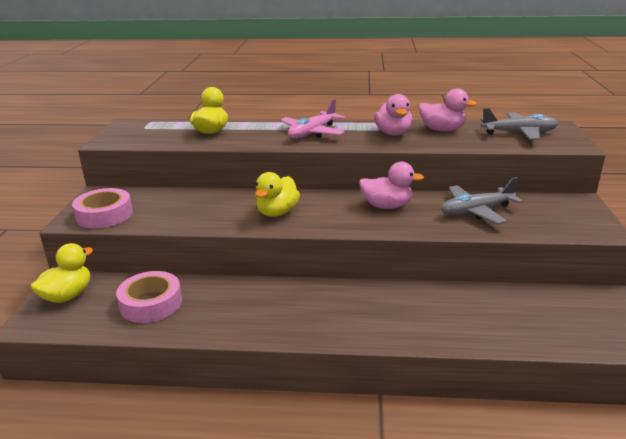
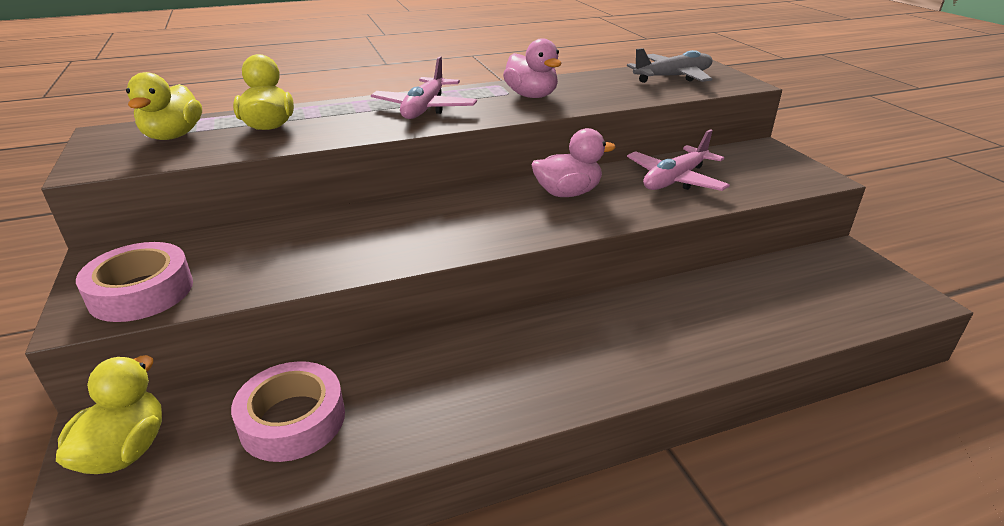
camera: 25 degrees left, 5 degrees up
yellow duck [255,172,300,217] -> yellow duck moved to [126,72,202,140]
pink duck [419,88,477,131] -> none
grey plane [441,177,523,224] -> pink plane [627,129,730,191]

